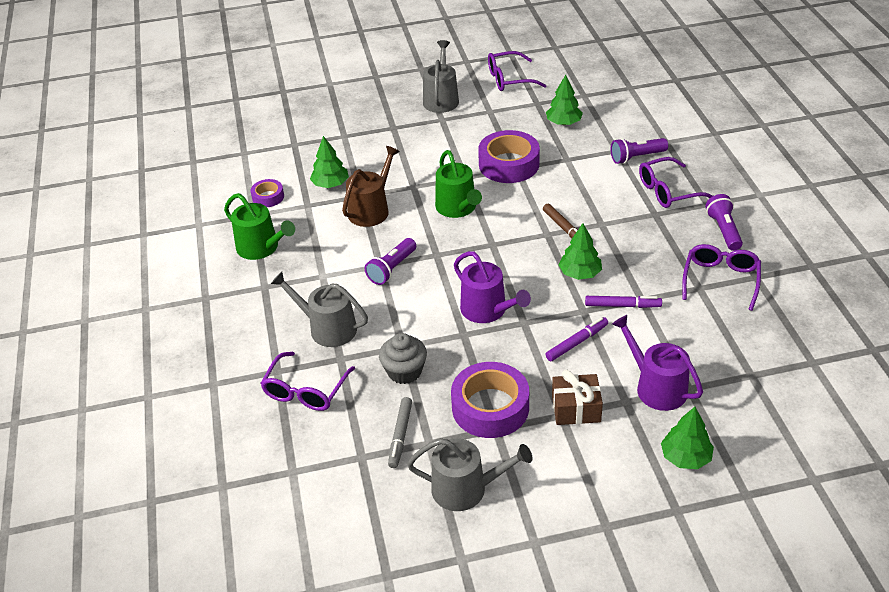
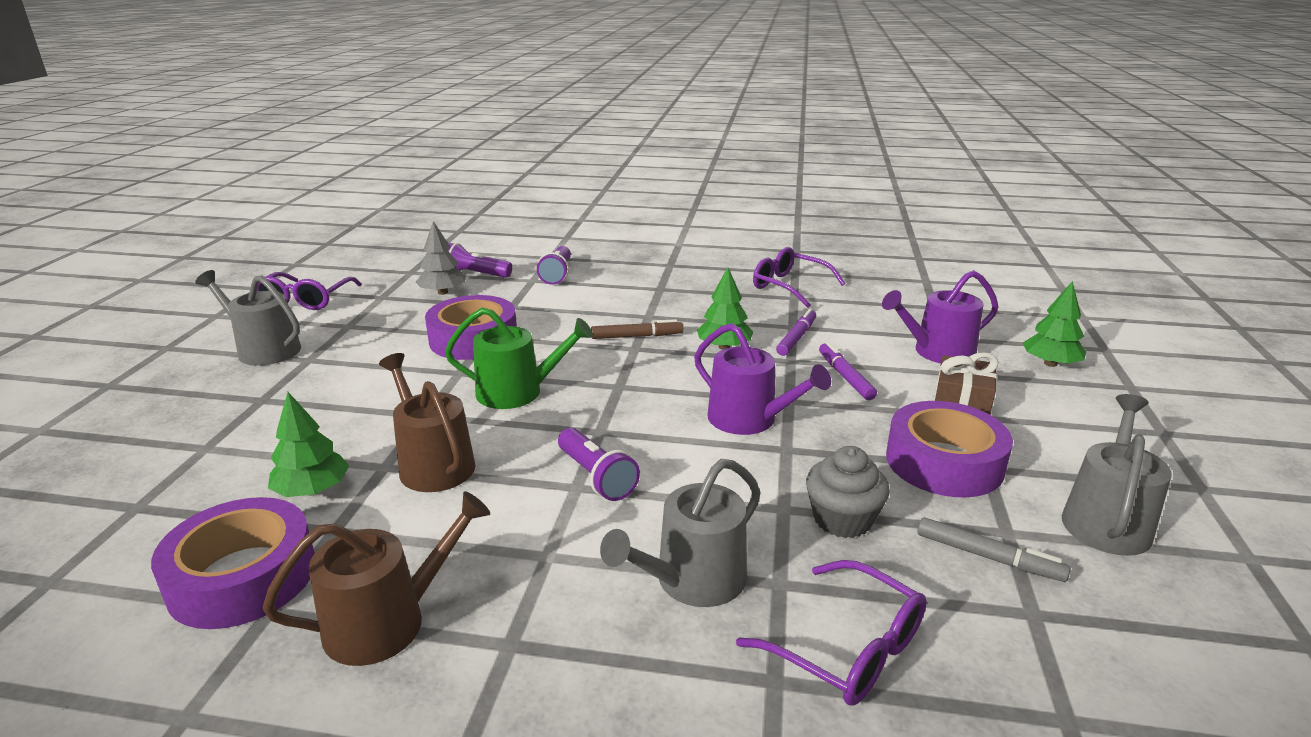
camera: 70 degrees left, 15 degrees down
green watering can [224,193,295,260] -> brown watering can [262,491,490,666]
purple tape [250,179,284,207] -> purple tape [151,497,315,629], size x1.93
purple watering can [454,251,531,323] -> purple watering can turned 60 degrees clockwise [694,323,831,435]
green tree [546,75,583,125] -> grey tree [416,221,465,295]
purple glasses [639,157,713,208] -> none
purple flashlight [705,194,743,251] -> purple flashlight moved to [448,243,512,278]

